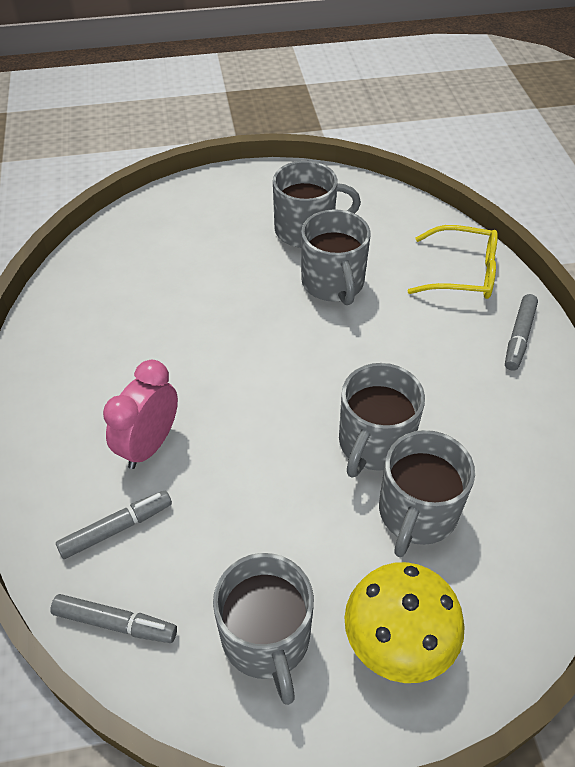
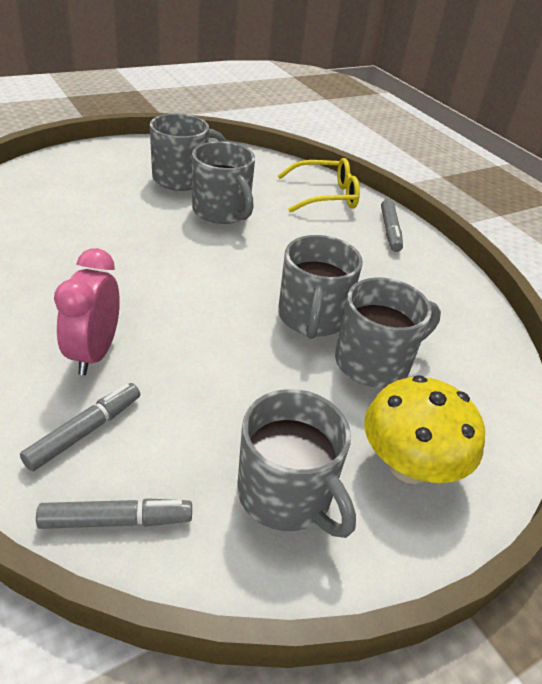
camera: 25 degrees left, 10 degrees down
grey mug [379,430,475,557] -> grey mug turned 120 degrees counterclockwise [335,277,441,388]

